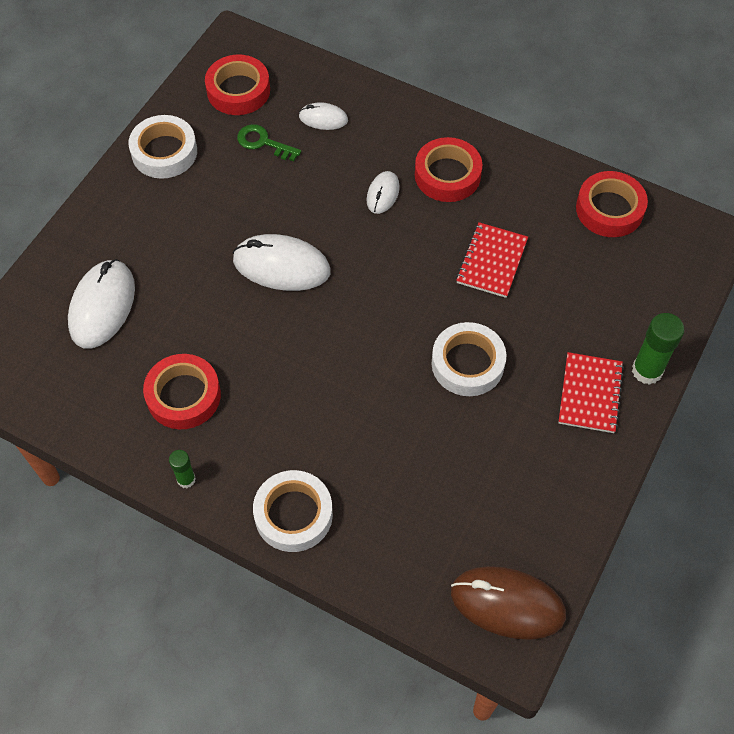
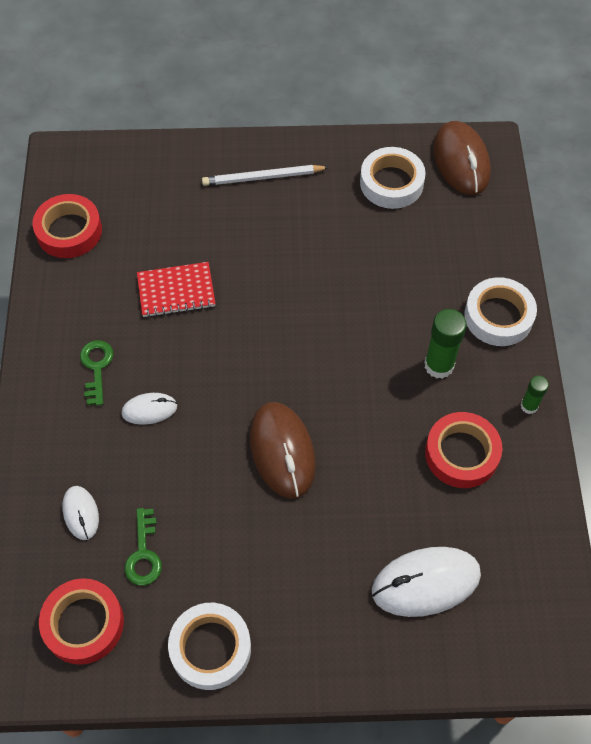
camera: 120 degrees left, 0 degrees up
white mouse [233,234,331,291] -> brown mouse [250,402,316,499]
red tape [415,137,482,202] -> green key [80,340,113,406]
white tape [432,322,506,396] -> white tape moved to [360,147,426,209]
red notebook [559,352,624,433] -> white pencil [202,165,329,186]
green glue stick [632,313,685,385] -> green glue stick moved to [424,309,467,379]

